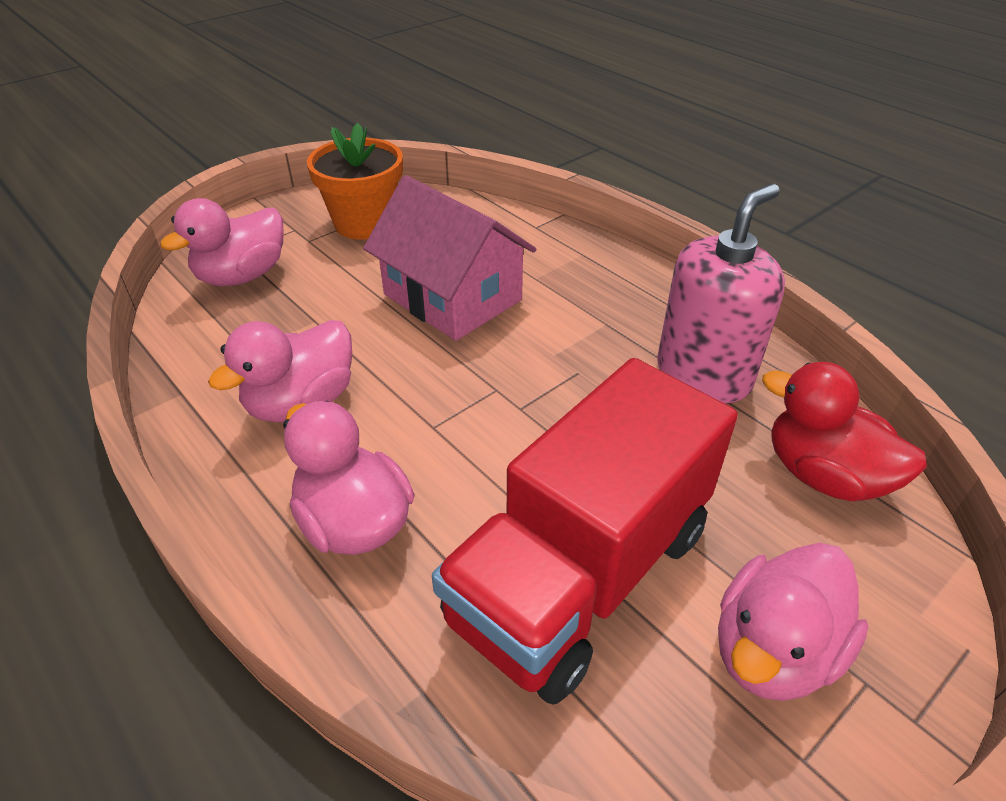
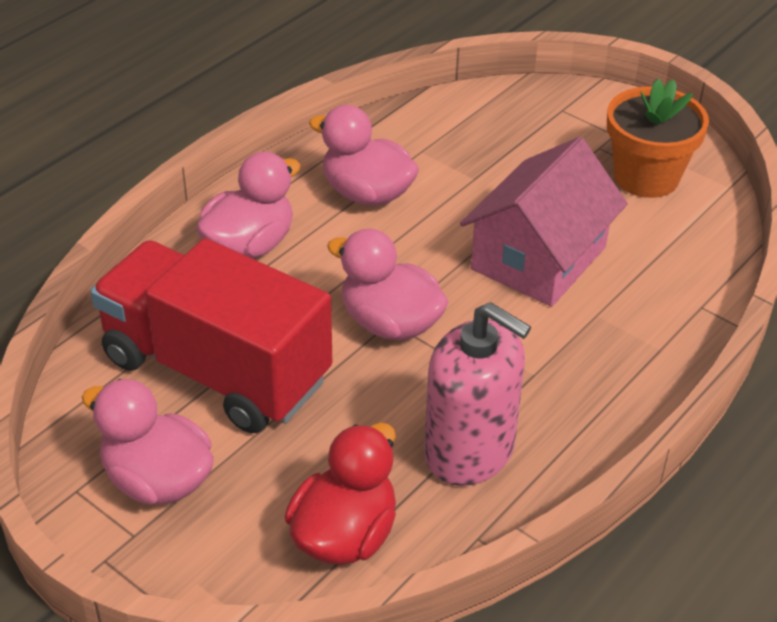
camera: 80 degrees right, 0 degrees up
pink duck [160,198,283,286] -> pink duck moved to [327,228,448,341]

